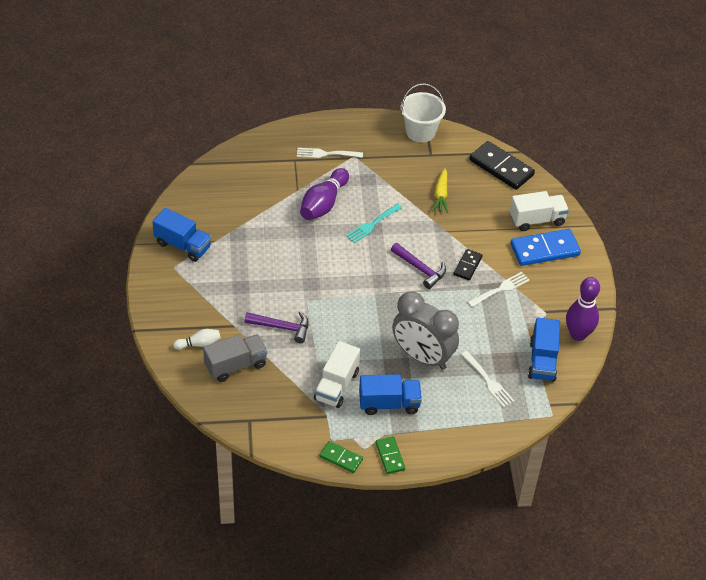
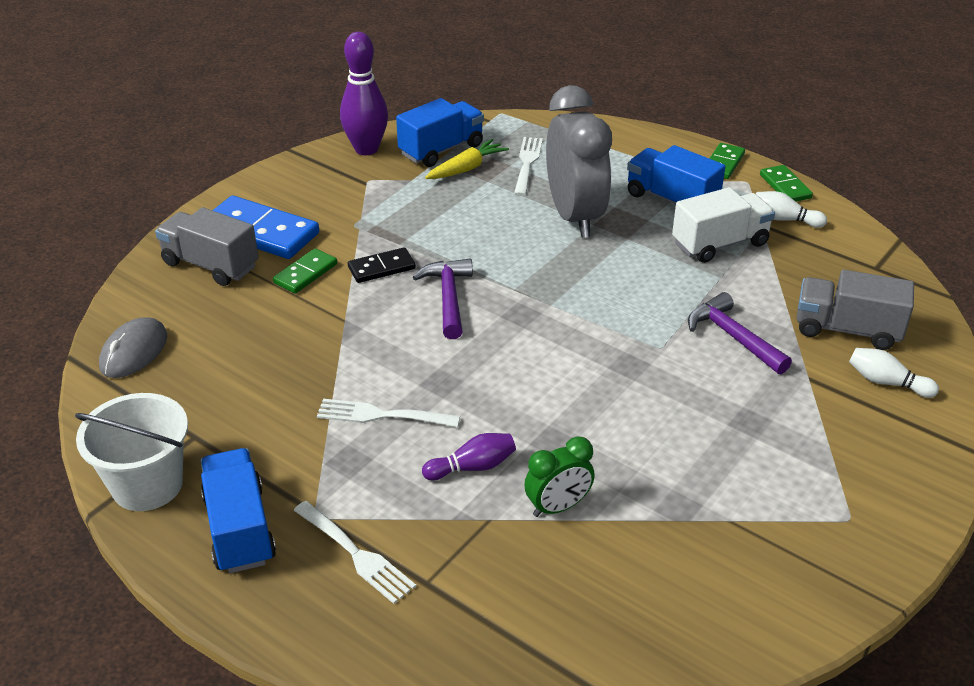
camera: 135 degrees left, 10 degrees down
blue truck [152,208,211,262] -> blue truck moved to [201,448,276,573]
purple bowling pin [300,168,349,220] -> purple bowling pin [422,433,516,481], size x0.55
turquoise fork [346,204,403,243] -> none
yellow carrot [432,168,448,213] -> yellow carrot moved to [425,139,509,179]
white fork [467,272,530,307] -> white fork moved to [317,399,460,427]
black domino [469,141,535,190] -> grey mouse [99,317,167,378]
white truck [510,191,569,231] -> grey truck [155,207,259,286]
none -> green domino [273,248,337,294]
none -> green clock [524,436,595,517]
none -> white bowling pin [756,191,827,228]

